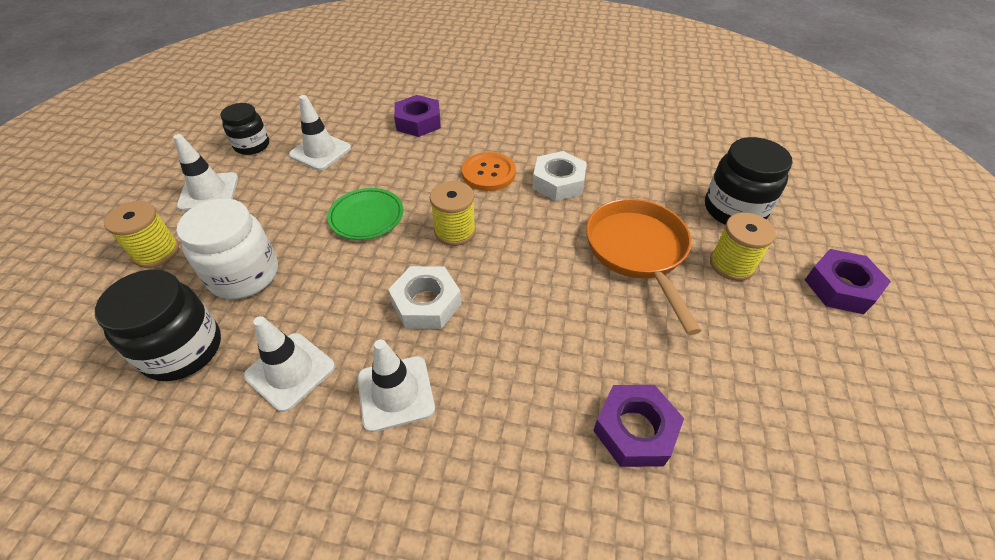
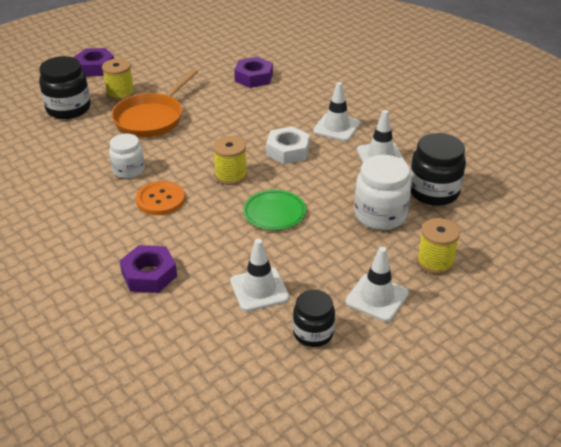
camera: 140 degrees left, 10 degrees down
white nut [532,151,587,201] -> white jar [109,133,145,179]

